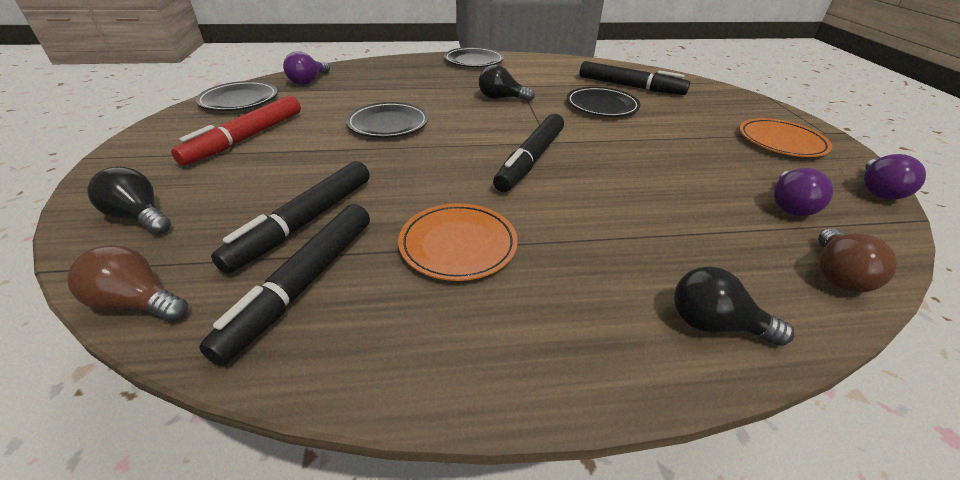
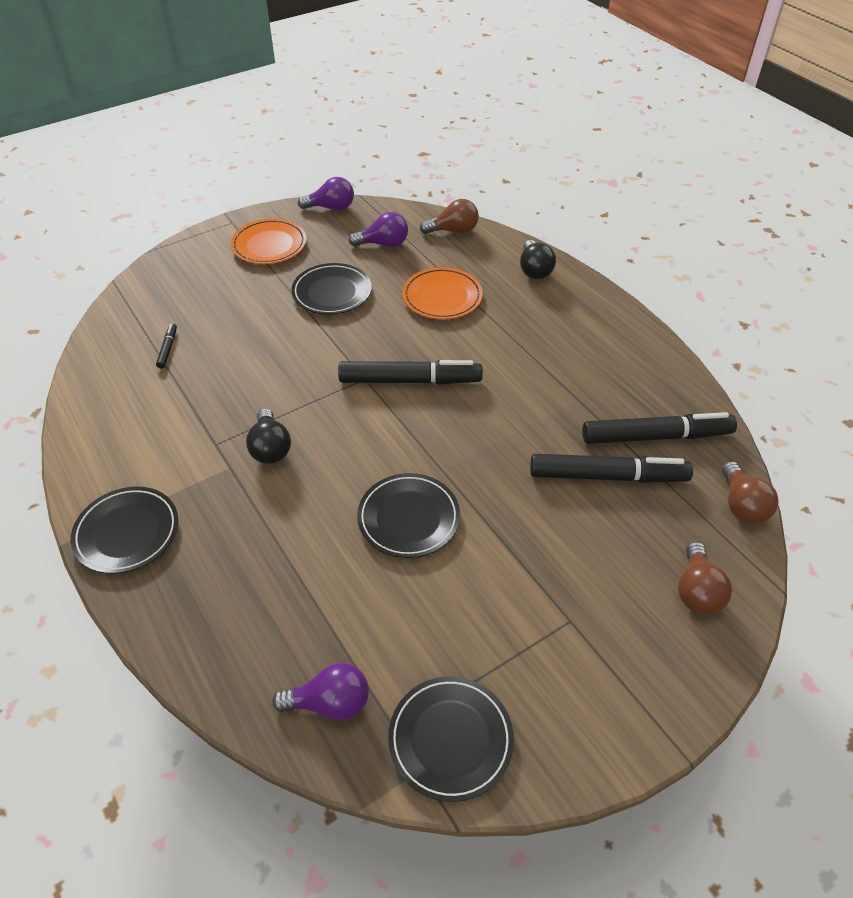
camera: 115 degrees left, 10 degrees up
black light bulb [87,167,171,234] -> brown light bulb [678,542,732,615]
red marker [171,96,301,166] -> none
orange plate [398,203,518,281] -> orange plate moved to [402,267,483,319]
black plate [567,87,641,117] -> black plate moved to [291,263,372,315]
black marker [580,61,690,95] -> black marker [156,323,177,369], size x0.43

